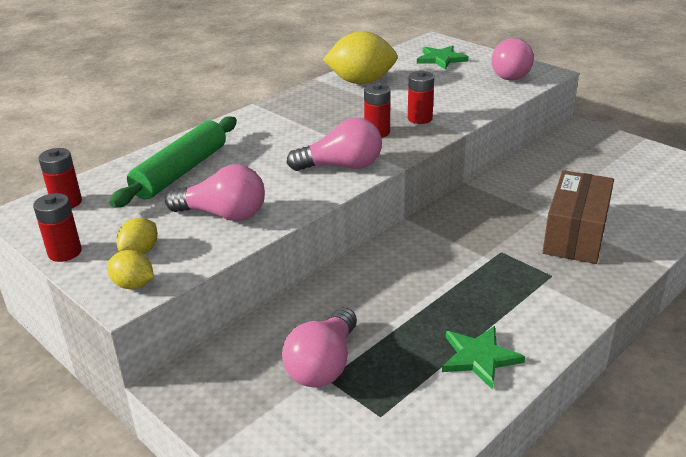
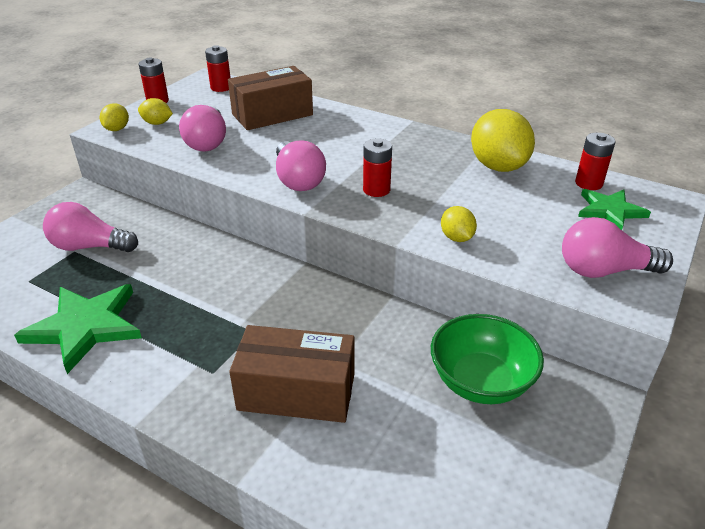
camera: 75 degrees right, 5 degrees up
green rolling pin [109,116,237,208] -> brown box [228,66,313,130]
red battery [408,70,434,124] -> red battery moved to [575,133,616,190]
green star [442,326,525,389] -> green star [14,284,142,374], size x1.59
none -> green bowl [431,314,544,404]
none -> yellow lemon [441,206,477,242]

